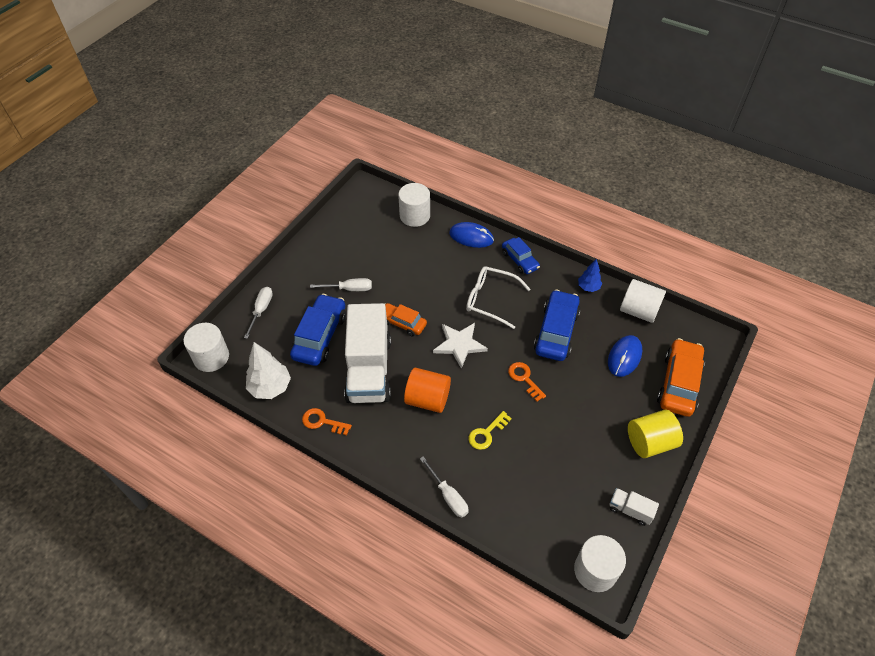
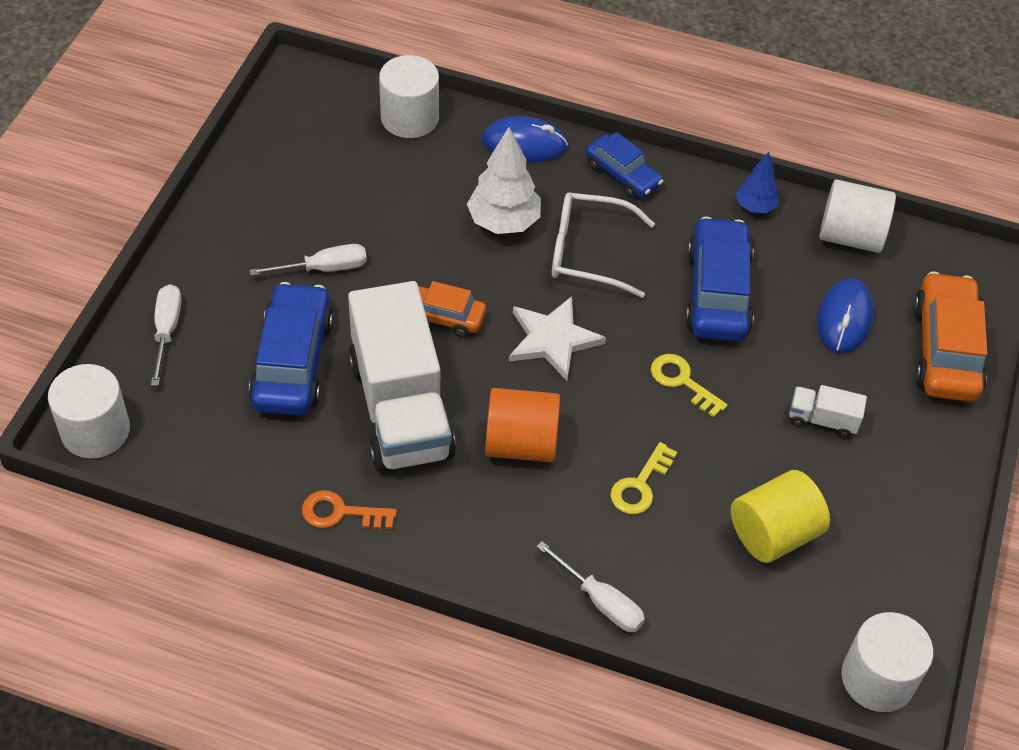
camera: 15 degrees left, 0 degrees up
white tree [246,342,291,399] -> white tree moved to [467,127,541,234]
orange key [508,362,546,401] -> yellow key [651,354,728,418]
white truck [610,488,659,526] -> white truck moved to [789,385,867,438]
yellow cylinder [628,410,683,458] -> yellow cylinder moved to [731,470,830,563]

